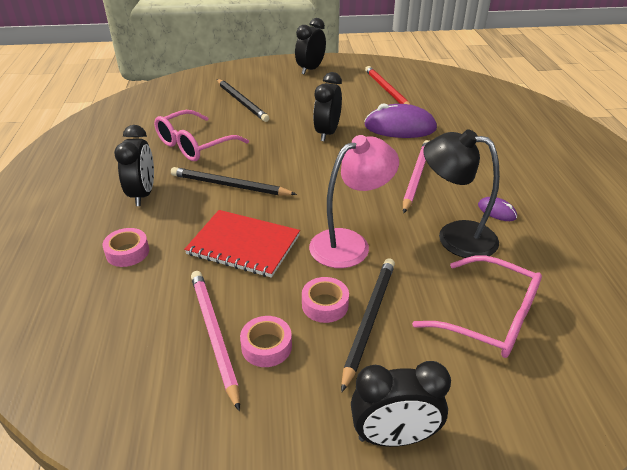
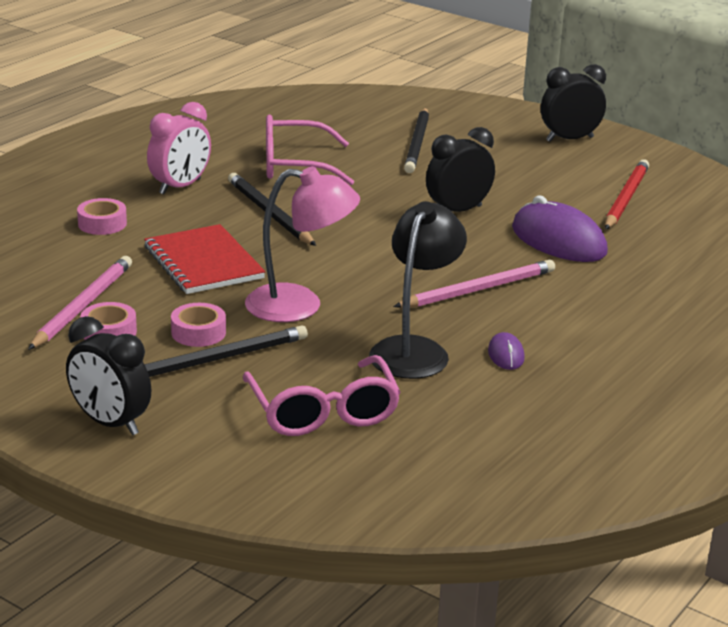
camera: 40 degrees right, 10 degrees down
black clock [114,125,154,206] -> pink clock [147,102,211,194]
black lamp [423,129,500,258] -> black lamp turned 45 degrees clockwise [369,201,467,379]

